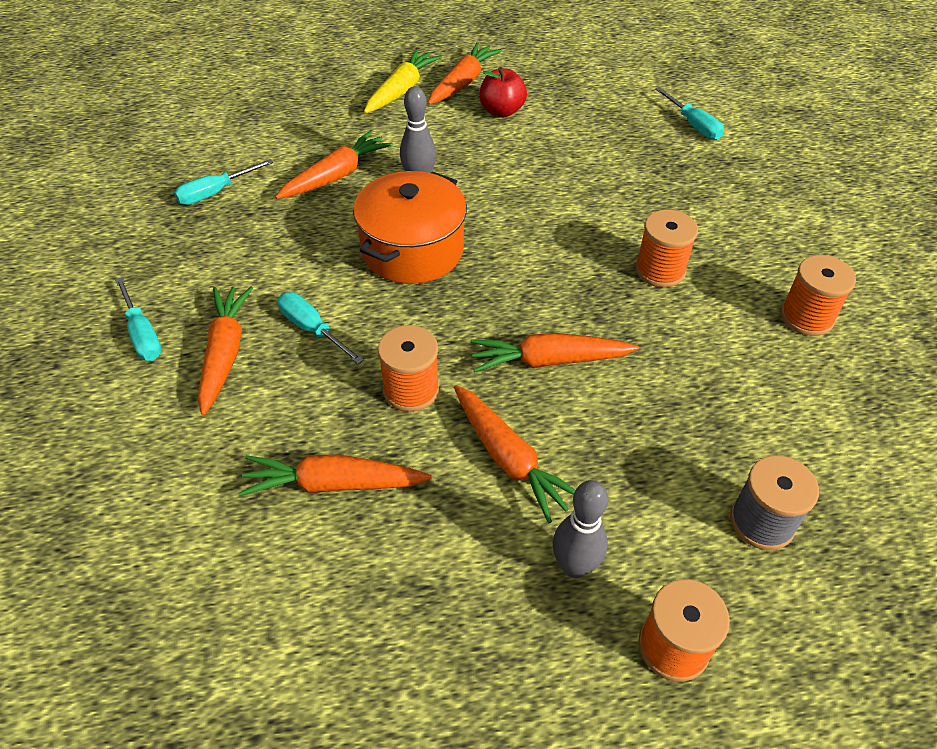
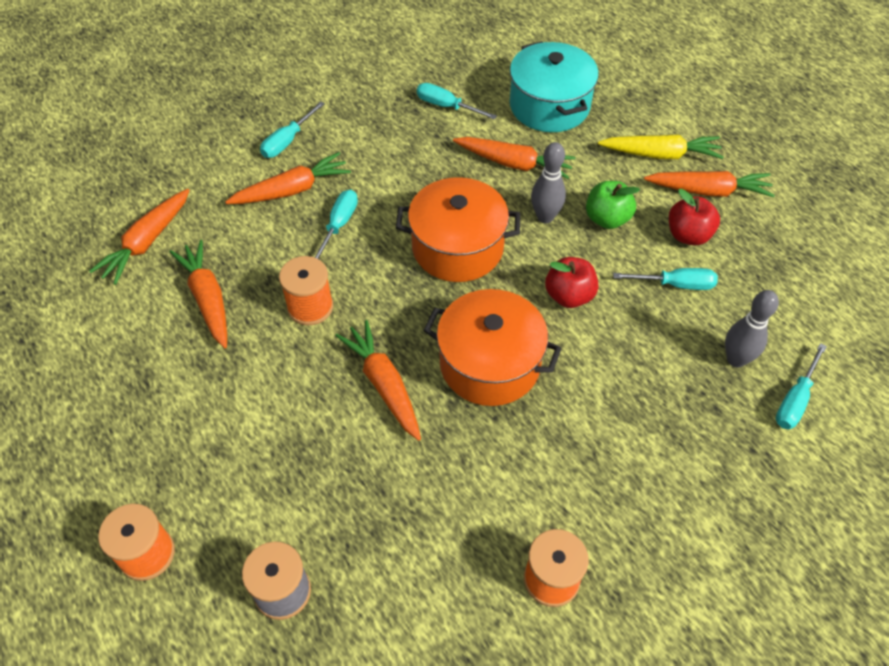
camera: 65 degrees right, 5 degrees up
orange carrot [454,385,575,523] -> orange carrot moved to [89,189,190,285]
grey bowling pin [553,480,608,578] -> grey bowling pin moved to [725,290,779,367]
orange spool [635,209,698,288] -> none
none -> orange pot [423,289,562,406]
none -> turquoise pot [510,41,599,132]
none -> red apple [545,257,598,308]
none -> green apple [586,181,640,229]
none -> turquoise screwdriver [613,268,718,290]

